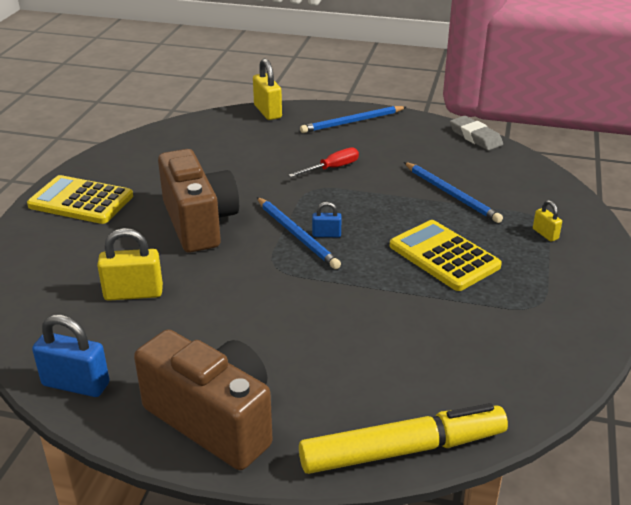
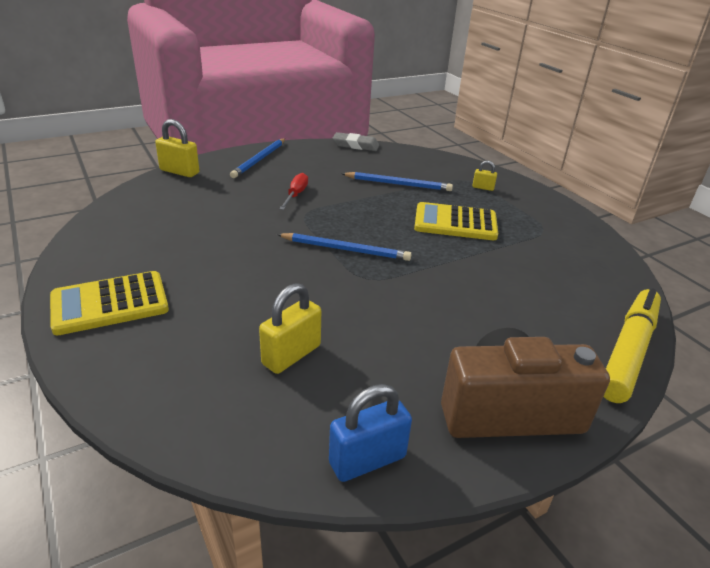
camera: 45 degrees left, 0 degrees up
brown camera [158,149,239,253] -> none
blue padlock [312,202,341,237] -> none

